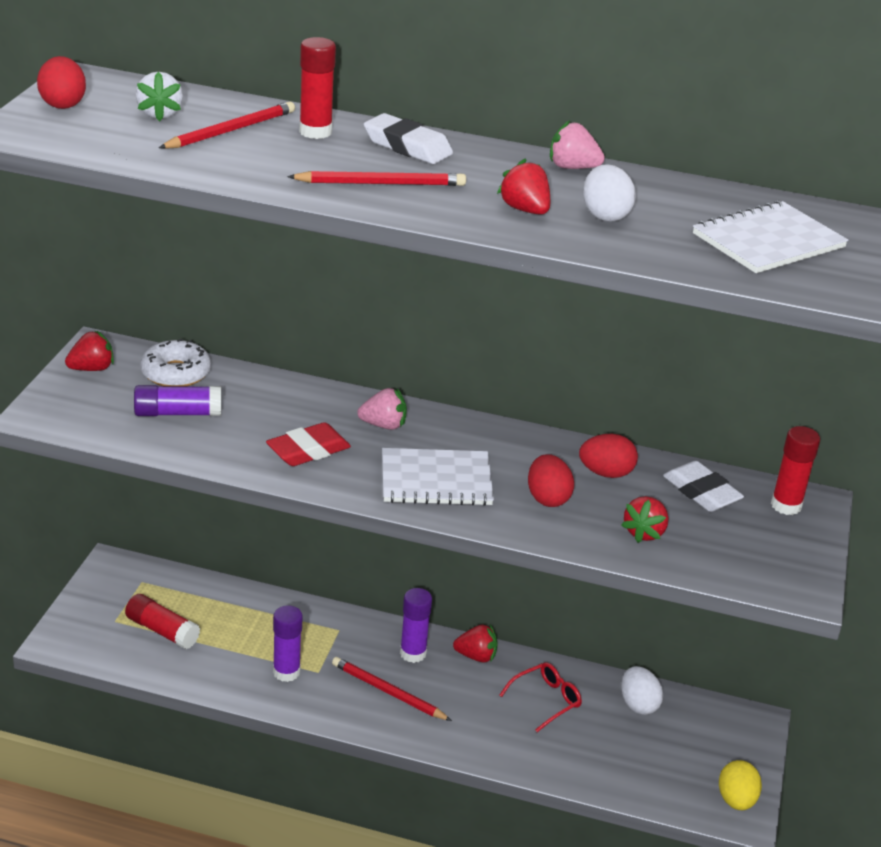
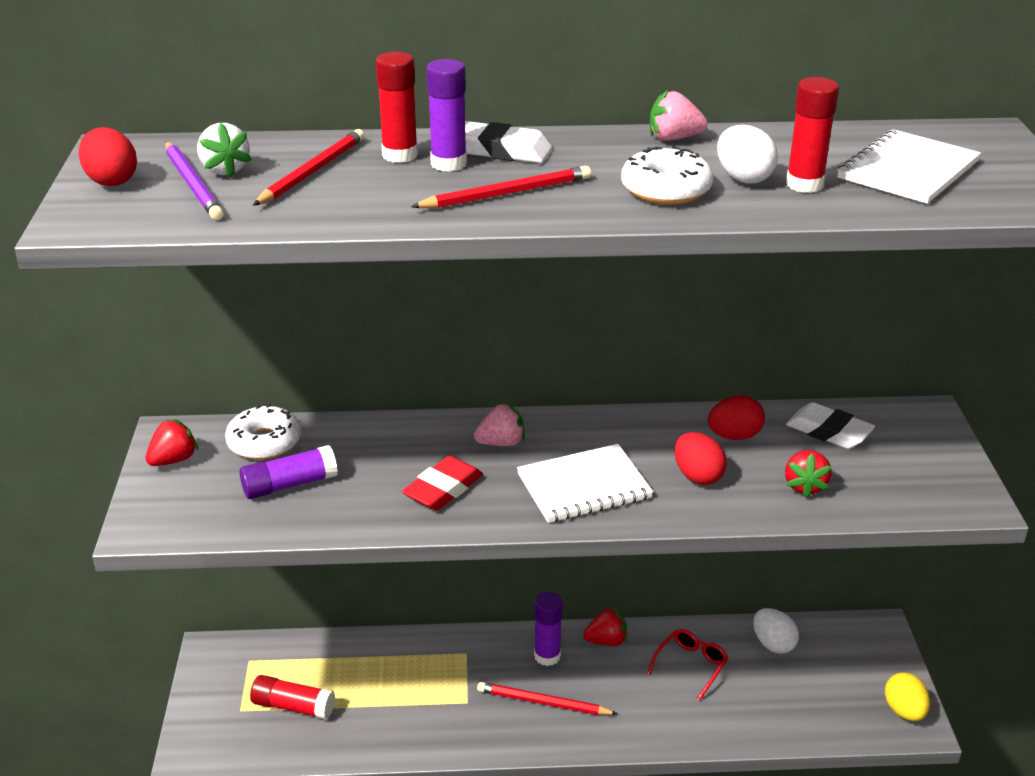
camera: 15 degrees left, 0 degrees up
purple glue stick [273,605,303,682] -> purple glue stick moved to [426,59,467,172]
red strawberry [497,159,550,215] -> white donut [621,147,713,205]
red glue stick [771,426,820,515] -> red glue stick moved to [786,77,839,193]
none -> purple pencil [165,142,224,220]

